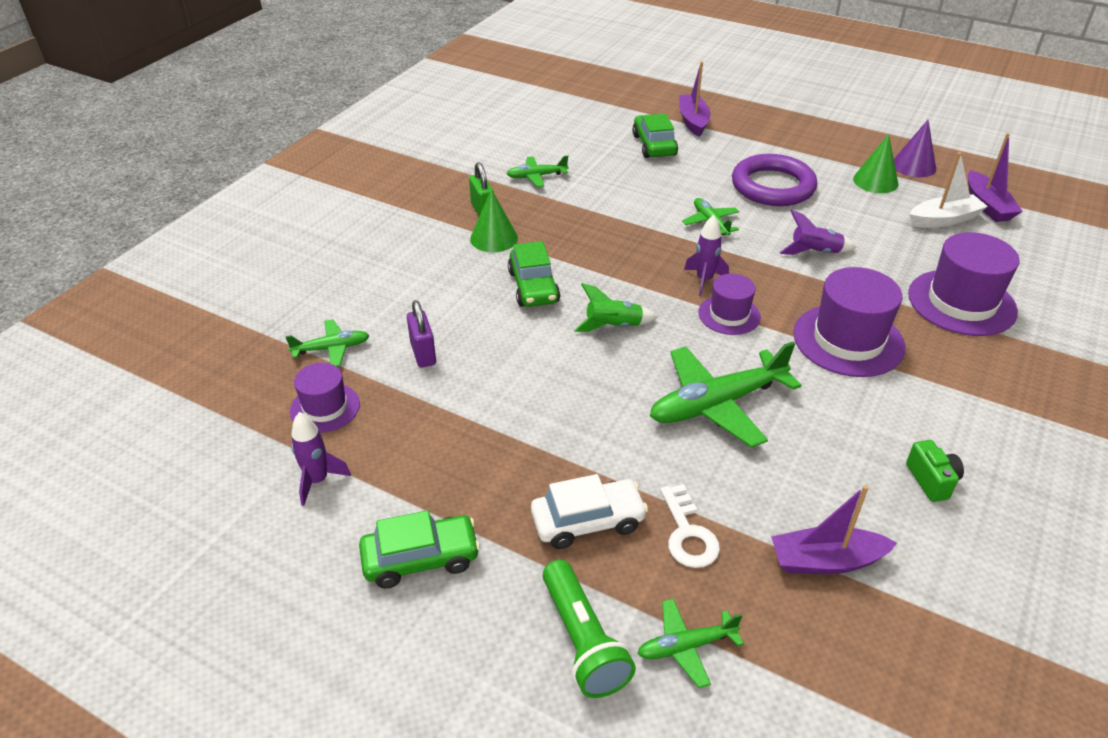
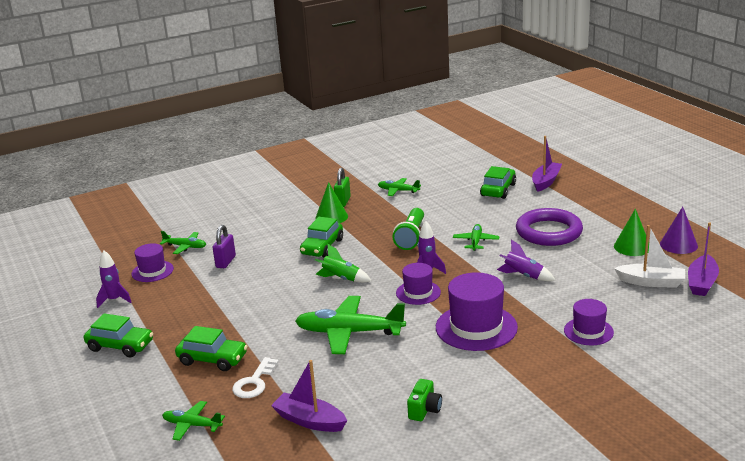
camera: 35 degrees right, 15 degrees down
white car [531,474,648,549] -> green car [175,326,248,371]
green flashlight [543,560,636,698] -> green flashlight moved to [393,208,424,250]
purple hat [908,232,1020,336] -> purple hat [564,299,614,346], size x0.59

